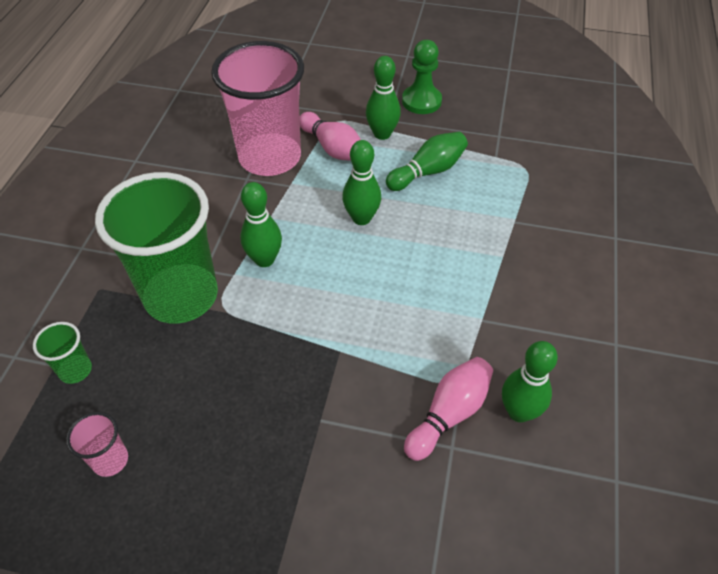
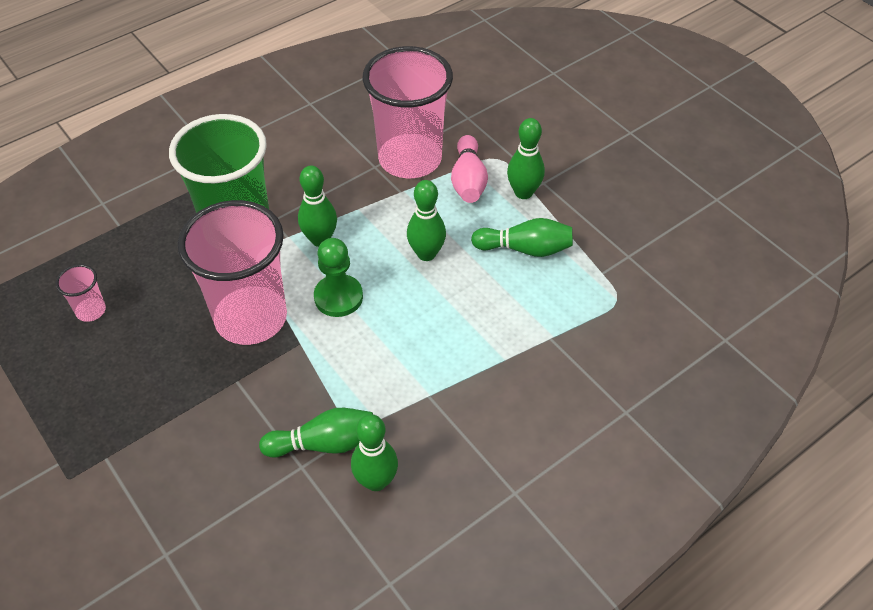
camera: 40 degrees right, 0 degrees up
green cup [33,322,92,384] -> none
green pawn [402,40,442,114] -> green pawn moved to [314,238,363,317]
pink bowling pin [404,357,493,461] -> green bowling pin [259,408,373,458]
none -> pink cup [178,200,287,345]

